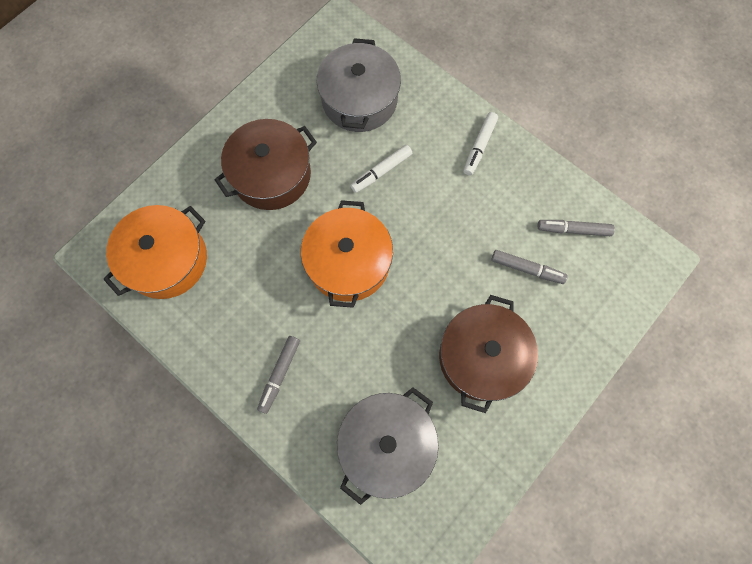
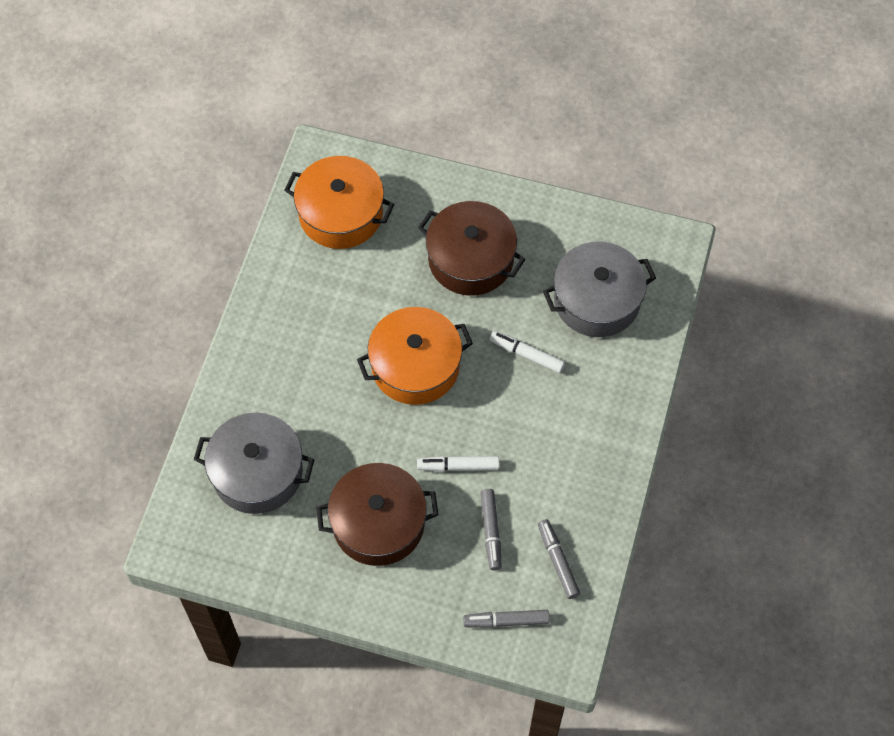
camera: 65 degrees right, 10 degrees down
grey marker [257,336,300,414] -> grey marker moved to [463,610,550,628]
white marker [464,112,498,176] -> white marker moved to [417,456,499,472]

